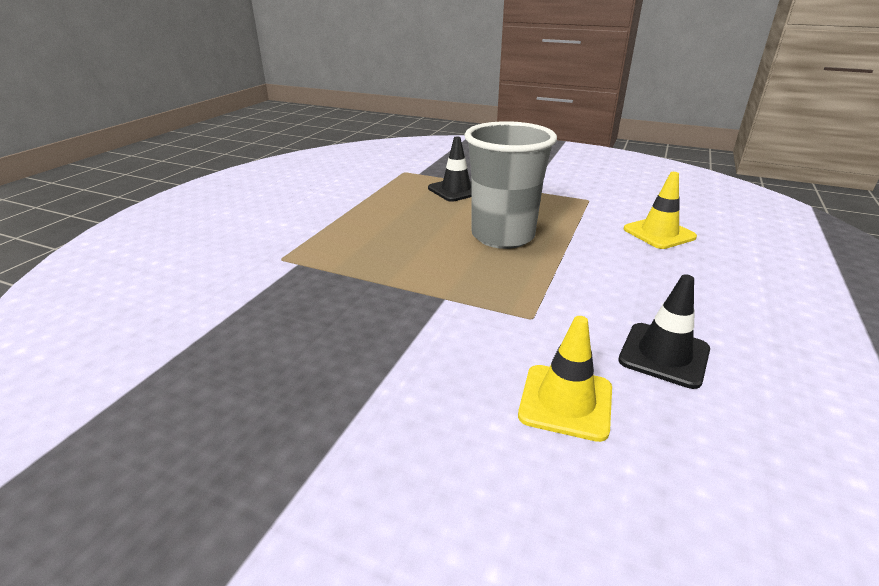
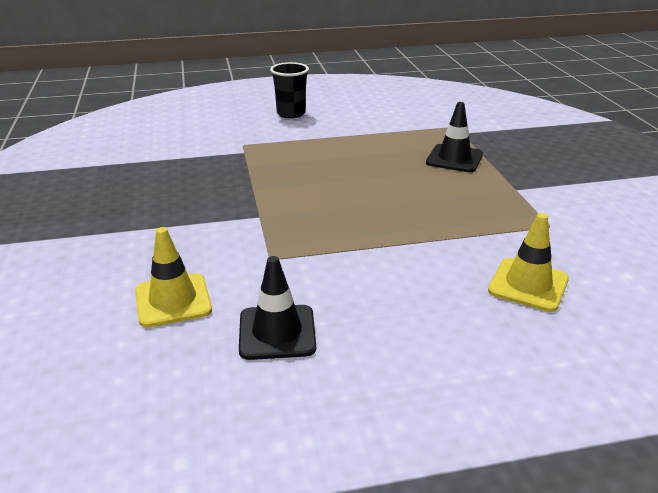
camera: 55 degrees right, 0 degrees up
grey cup [464,121,557,249] -> none
none -> black cup [270,62,309,119]

